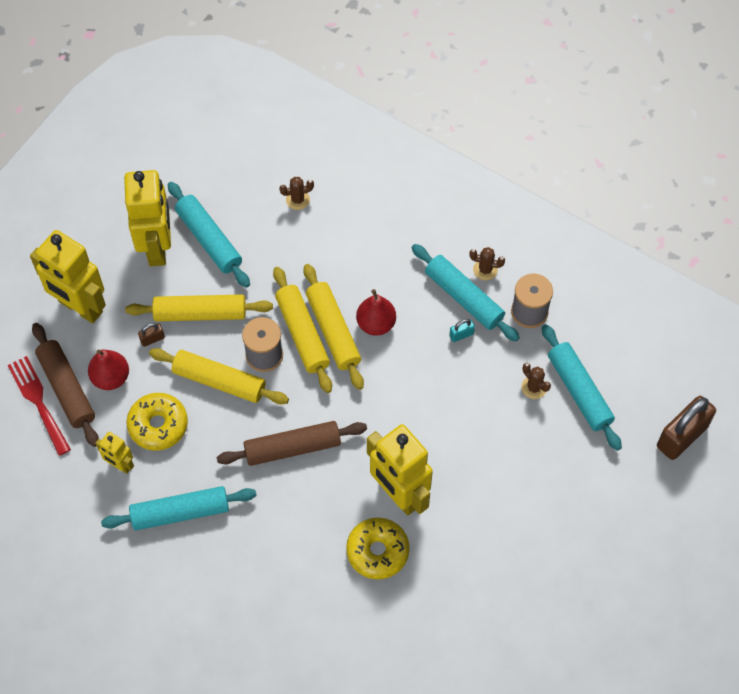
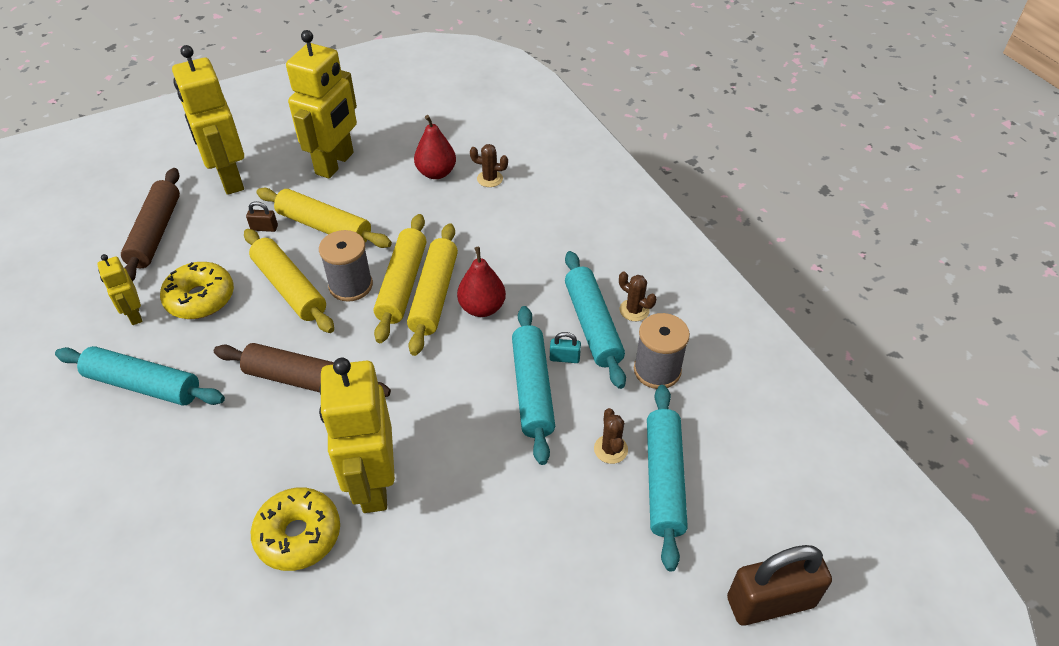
camera: 30 degrees right, 15 degrees down
red fork [8,356,71,456] -> none
red pear [88,349,129,390] -> red pear moved to [414,115,456,179]
turquoise rolling pin [167,182,250,288] -> turquoise rolling pin moved to [512,306,555,465]

